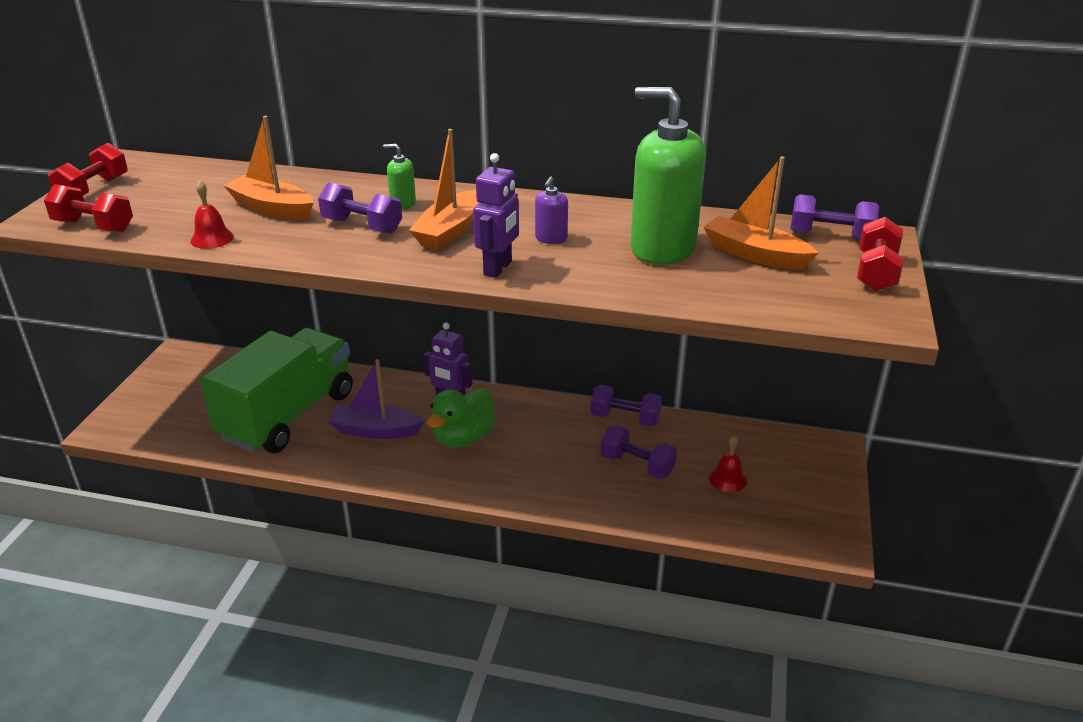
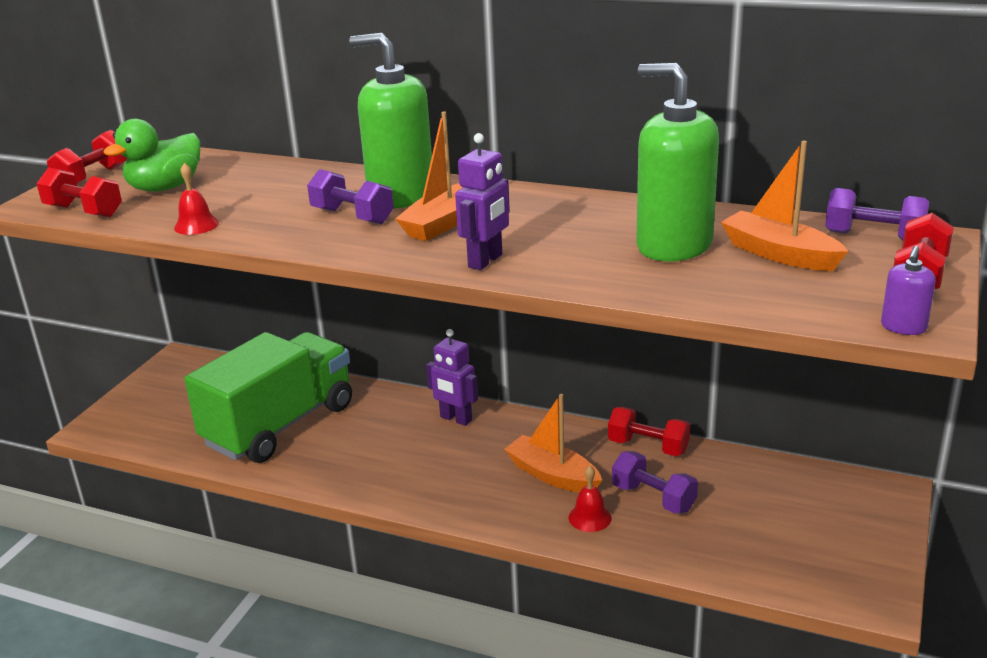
camera: 10 degrees right, 5 degrees down
orange boat [223,116,314,220] -> orange boat moved to [504,394,602,493]
purple boat [328,359,424,439] -> none
green soap dispenser [383,144,416,210] -> green soap dispenser [349,33,432,209], size x2.37
green duck [427,388,496,448] -> green duck moved to [103,119,200,192]
purple soap dispenser [535,176,568,244] -> purple soap dispenser moved to [881,246,936,335]
purple dumbbell [590,385,662,427] -> red dumbbell [608,407,690,456]
red bell [709,435,747,492] -> red bell moved to [569,466,612,532]

